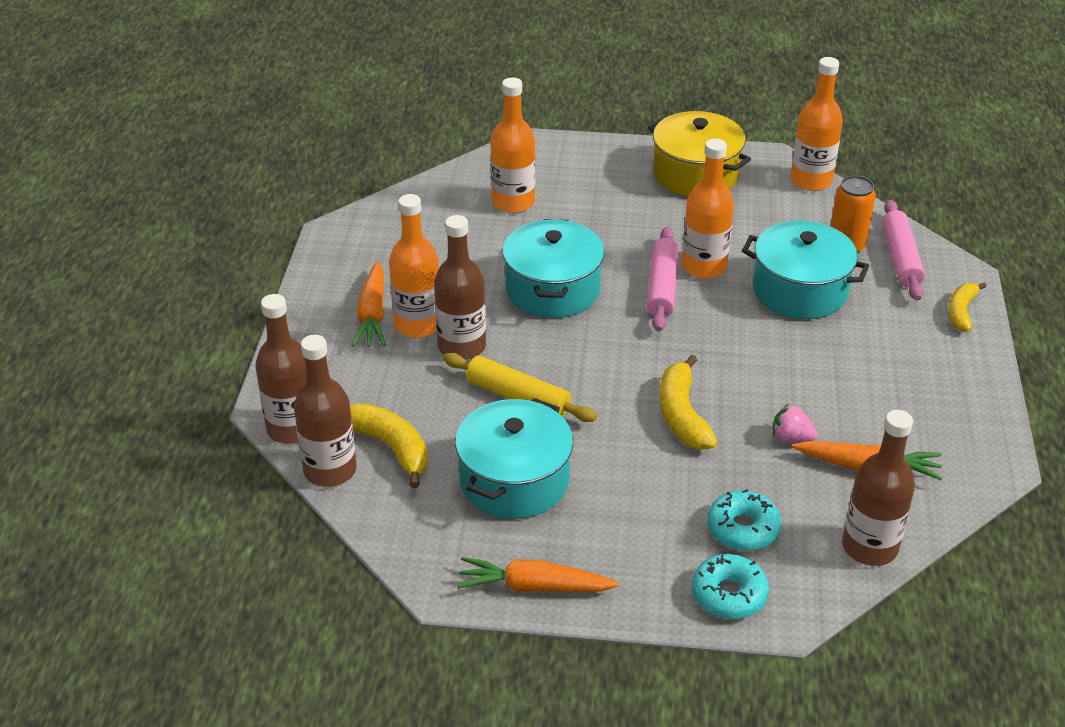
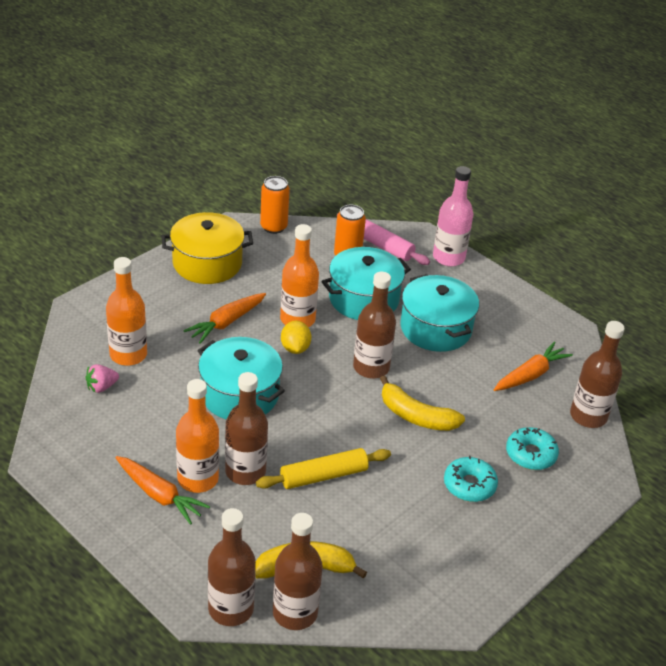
camera: 55 degrees left, 0 degrees up
turquoise pot [455,398,573,519] -> turquoise pot moved to [400,274,479,352]
orange carrot [457,557,619,592] -> orange carrot moved to [184,293,266,344]
pink rolling pin [647,227,679,331] -> yellow lemon [281,321,311,354]
turquoise donut [691,554,769,619] -> turquoise donut moved to [444,456,498,502]
pink strawberry [773,404,818,443] -> pink strawberry moved to [85,364,119,393]
orange bottle [790,57,843,191] -> orange can [260,176,290,234]
yellow banana [948,282,987,332] -> pink bottle [433,166,473,266]
none -> brown bottle [353,272,396,379]

